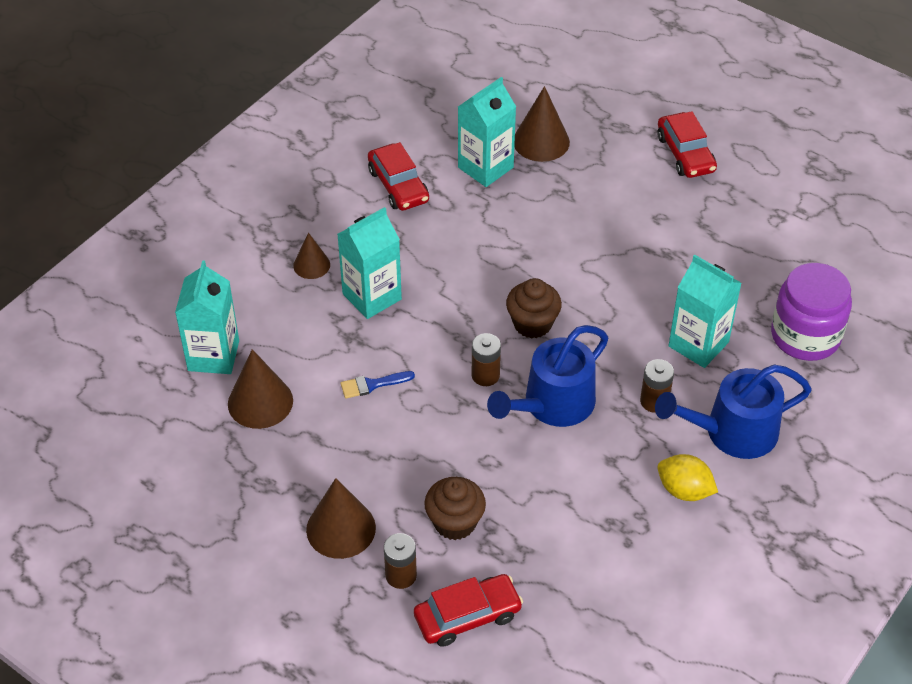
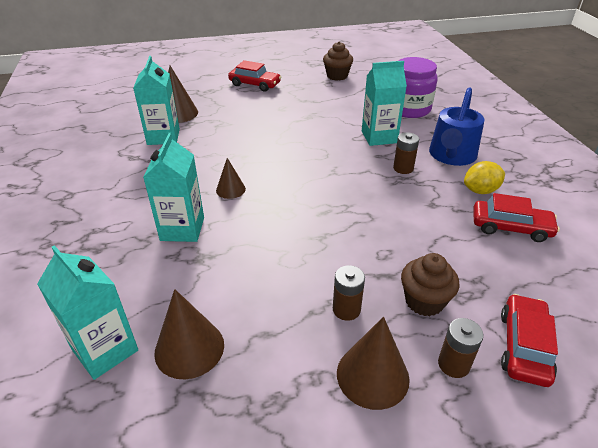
camera: 50 degrees left, 10 degrees down
brown cone [293,233,330,279] -> brown cone moved to [216,158,246,199]
blue brush [341,371,415,398] -> none
red car [368,142,429,211] -> red car moved to [473,193,560,242]
brown battery [472,333,501,386] -> brown battery moved to [333,265,365,321]
blue watering can [487,325,608,427] -> none
brown cupcake [506,278,562,339] -> brown cupcake moved to [323,42,353,81]

